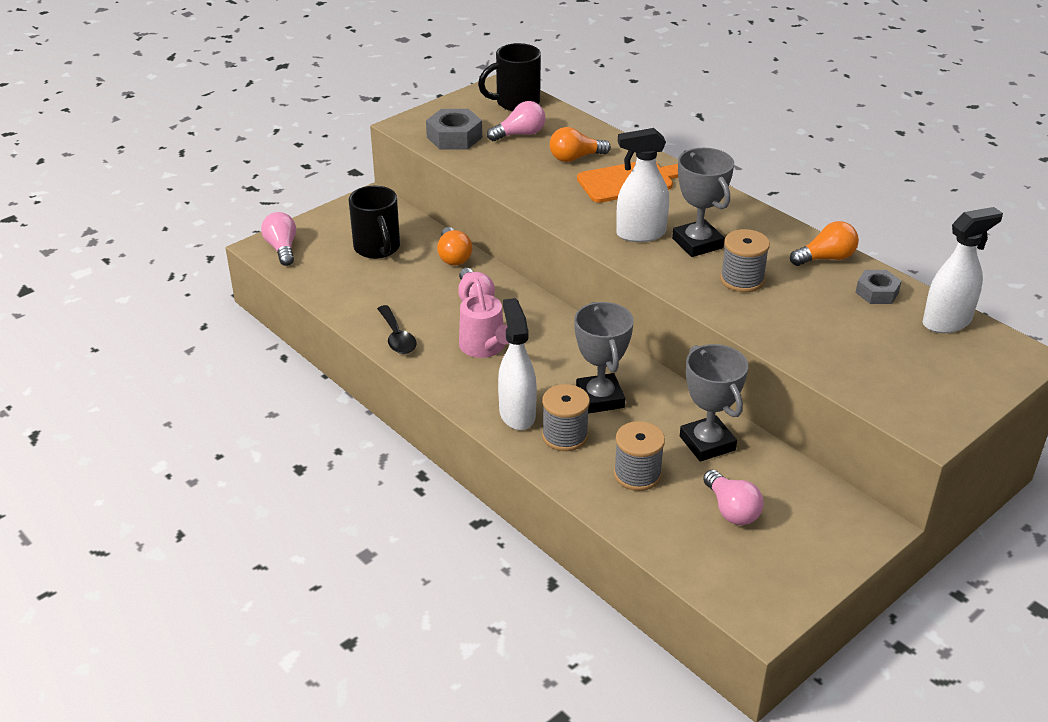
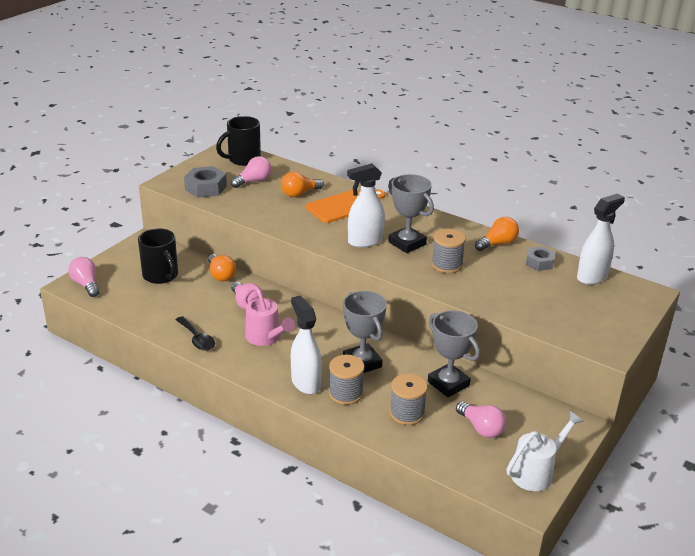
camera: 15 degrees left, 5 degrees down
none -> white watering can [507,411,584,491]

